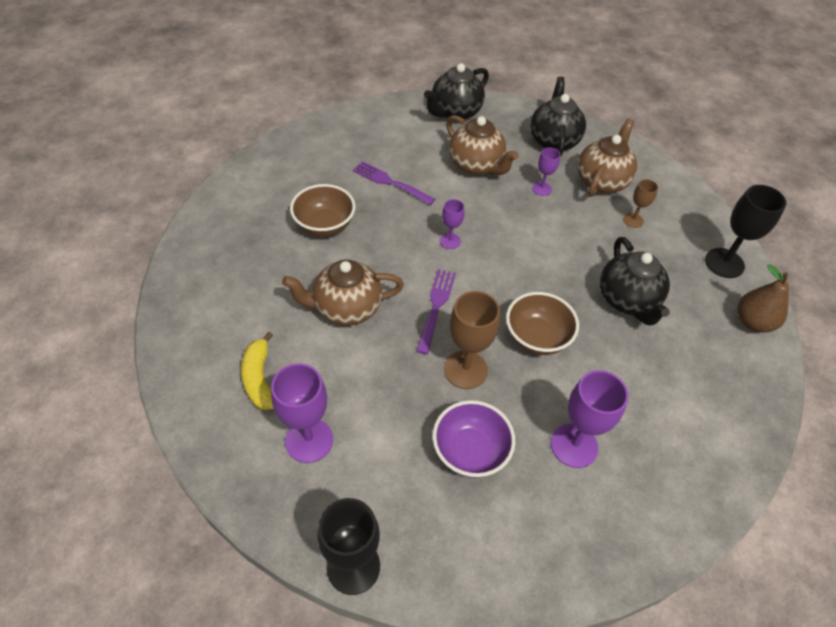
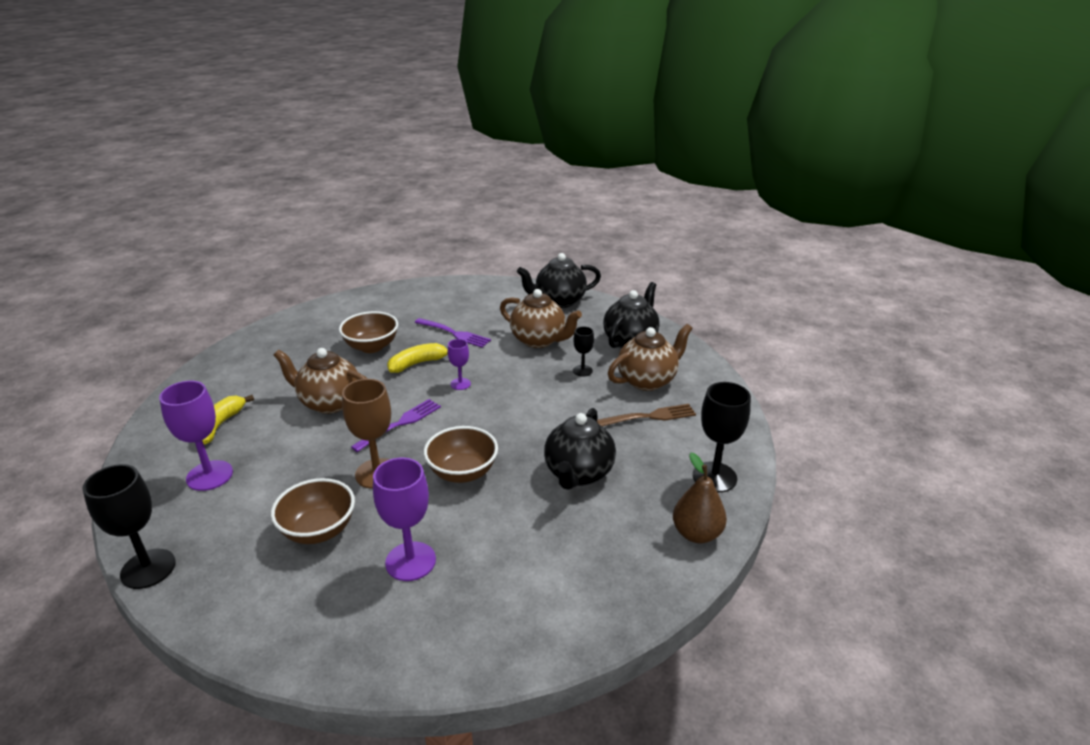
camera: 30 degrees right, 20 degrees down
purple fork [353,161,435,205] -> purple fork turned 150 degrees clockwise [415,318,491,347]
purple bowl [432,400,515,478] -> brown bowl [271,478,355,544]
brown teapot [446,115,518,176] -> brown teapot turned 45 degrees counterclockwise [500,289,582,348]
purple goblet [532,147,560,196] -> black goblet [573,326,594,377]
brown goblet [623,179,658,228] -> brown fork [597,404,696,426]
none -> yellow banana [387,343,448,373]

